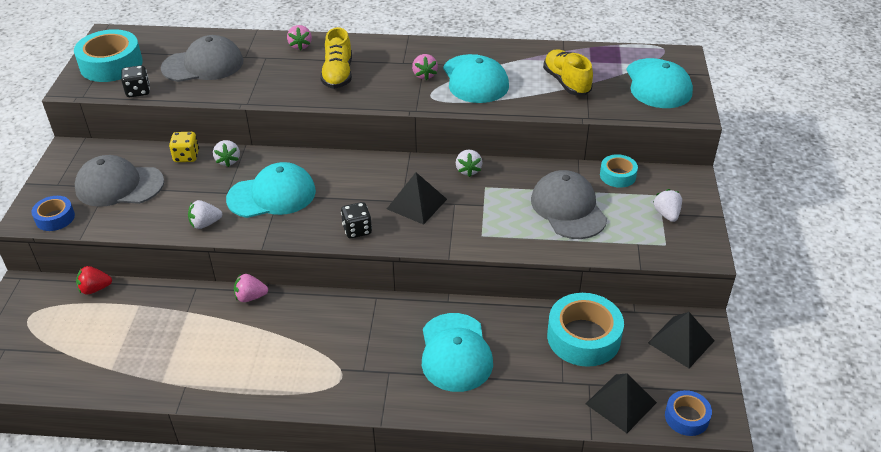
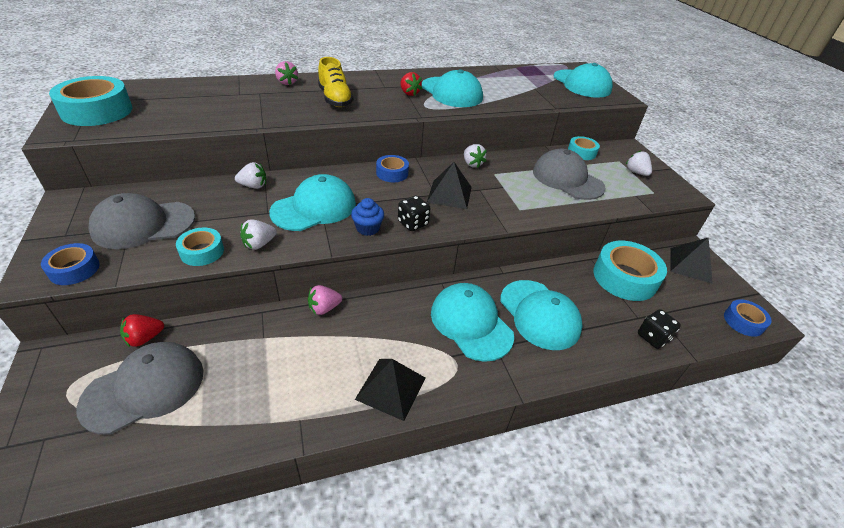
camera: 25 degrees left, 0 degrees up
black dice [121,65,150,97] -> black dice moved to [638,309,681,349]
grey cap [161,35,243,82] -> grey cap moved to [76,342,204,435]
yellow dice [169,132,199,162] -> none
white strawberry [213,140,240,167] -> white strawberry turned 60 degrees counterclockwise [235,162,266,189]
pink strawberry [412,54,438,81] -> red strawberry [400,72,422,96]
yellow shoe [543,50,593,95] -> none
black pyramid [586,373,657,433] -> black pyramid moved to [355,359,425,421]
none -> turquoise tape [176,228,224,266]
none -> blue cupcake [351,198,384,236]
none -> blue tape [376,155,409,182]
none -> turquoise cap [431,283,514,362]

